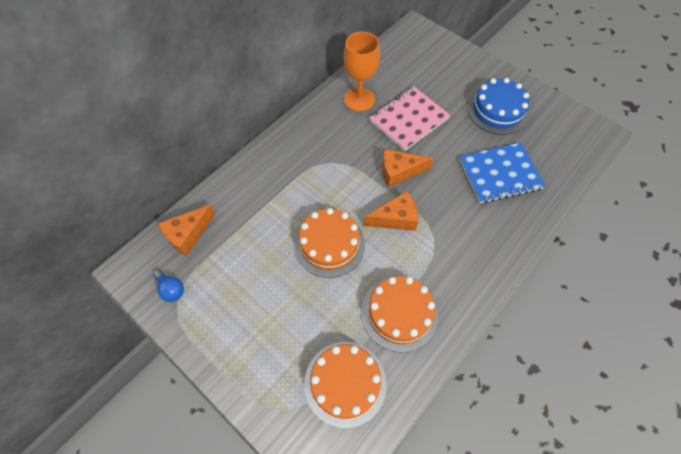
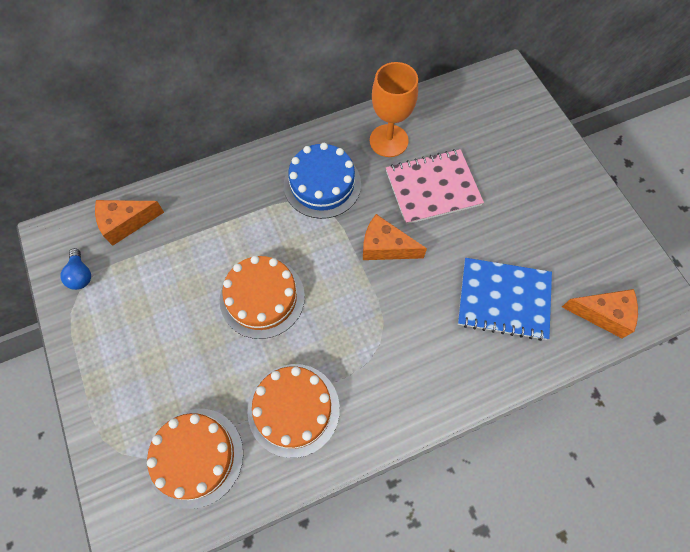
camera: 25 degrees right, 5 degrees up
orange cheese [364,191,418,231] -> orange cheese moved to [562,289,638,338]
blue cake [467,78,530,135] -> blue cake moved to [284,143,361,219]

